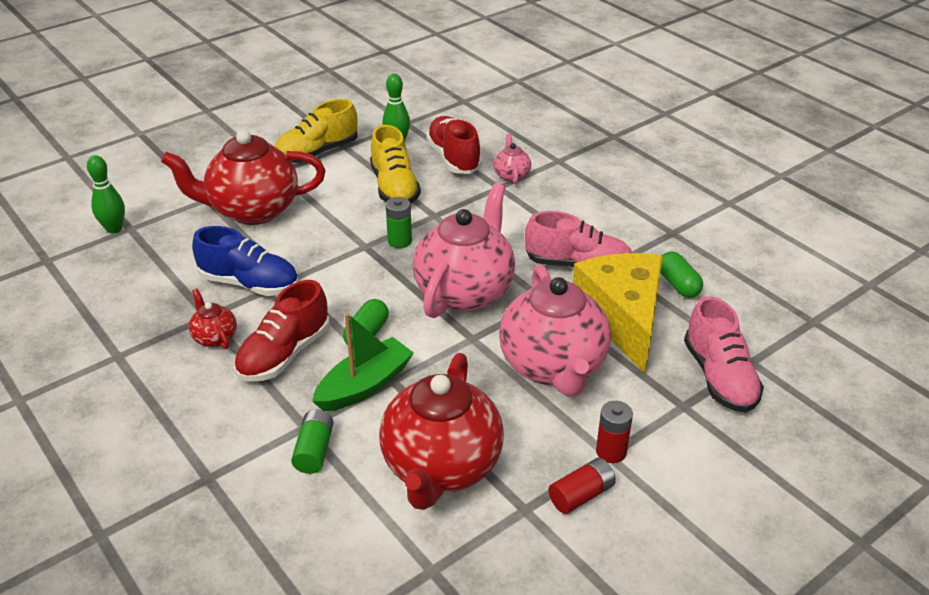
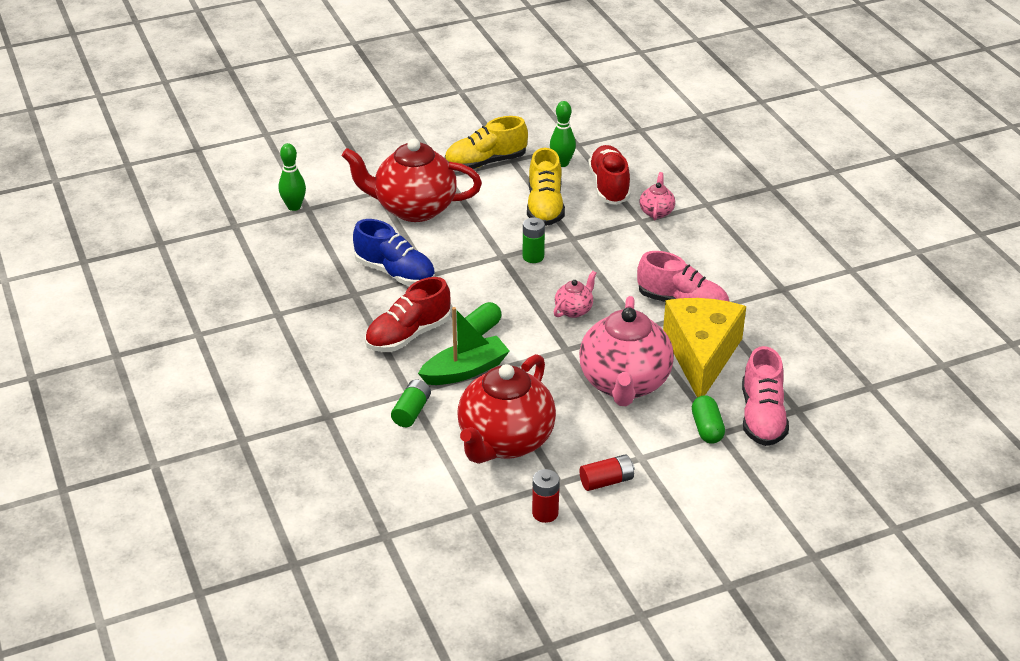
camera: 15 degrees right, 0 degrees up
red teapot [189,289,237,349] -> none
pink teapot [413,183,515,318] -> pink teapot [554,271,597,318], size x0.44
red battery [596,401,633,463] -> red battery moved to [532,469,560,523]
green capsule [660,251,703,298] -> green capsule moved to [692,395,725,444]

